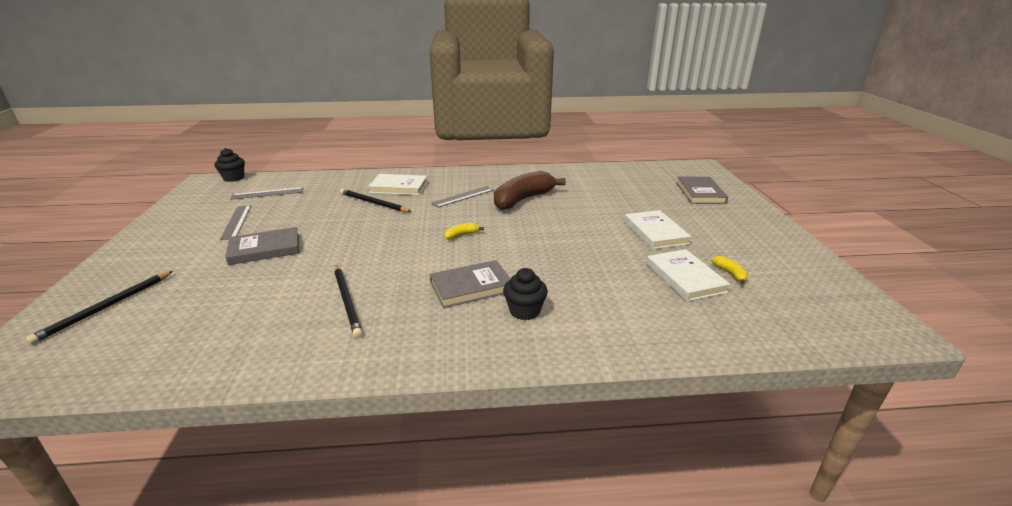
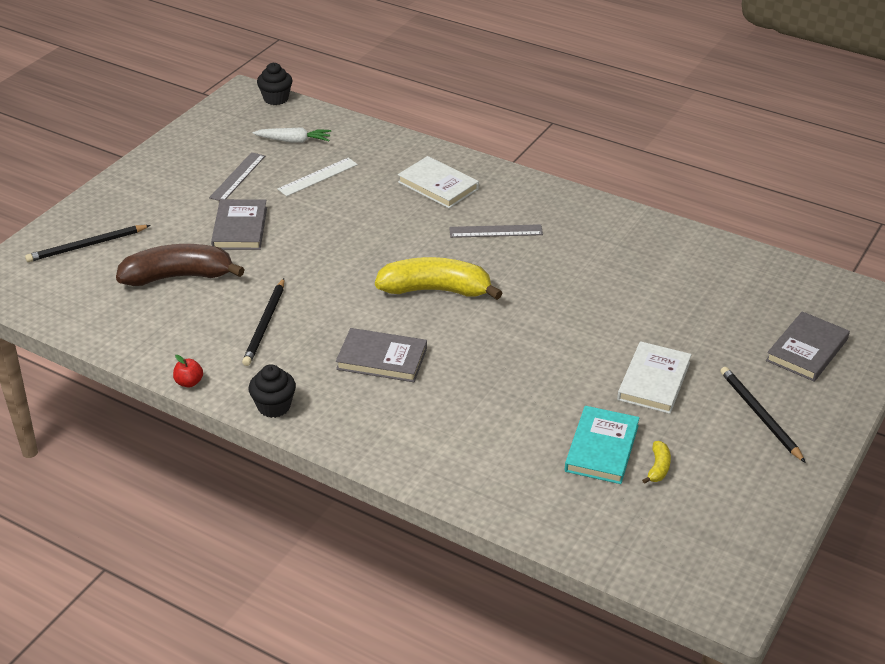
camera: 35 degrees right, 10 degrees up
grey book [225,227,299,265] -> grey book turned 75 degrees clockwise [211,199,267,250]
grey ruler [231,187,304,200] -> white carrot [252,127,331,143]
black pencil [340,189,412,212] -> black pencil moved to [720,367,806,463]
yellow banana [444,223,484,240] -> yellow banana [375,257,502,300], size x2.44
brown banana [494,171,566,210] -> brown banana moved to [116,244,245,286]
black cupcake [503,268,548,320] -> black cupcake moved to [249,364,296,418]
white book [647,249,730,301] -> turquoise book [565,406,640,484]
none -> red apple [173,355,203,387]
none -> white ruler [277,158,358,196]

